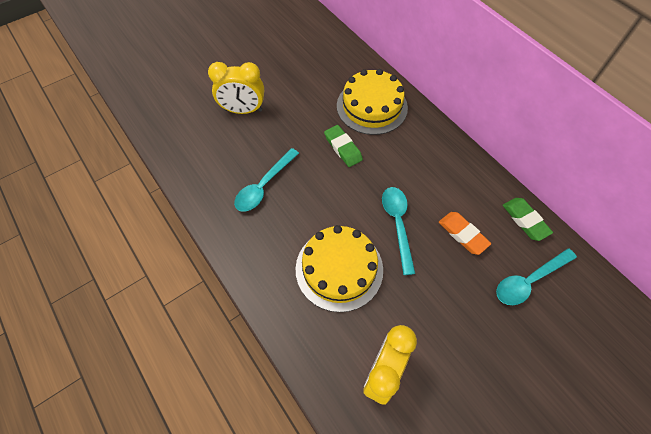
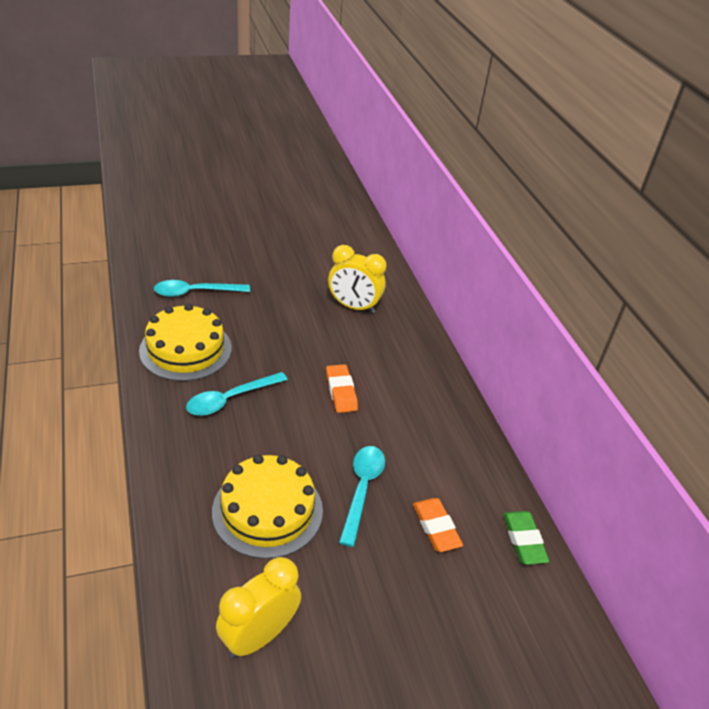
camera: 15 degrees right, 20 degrees down
yellow clock [208,62,264,114] -> yellow clock moved to [328,245,386,313]
green eraser [324,125,363,167] -> orange eraser [326,364,358,413]
yellow cake [337,69,408,135] -> yellow cake moved to [139,303,232,381]
turquoise spoon [496,248,577,305] -> turquoise spoon moved to [154,280,250,297]

